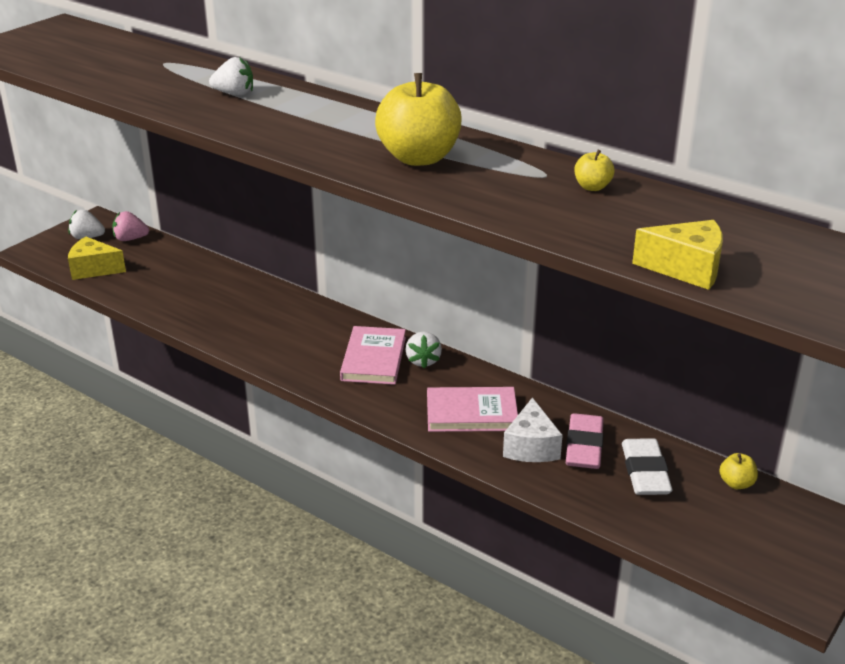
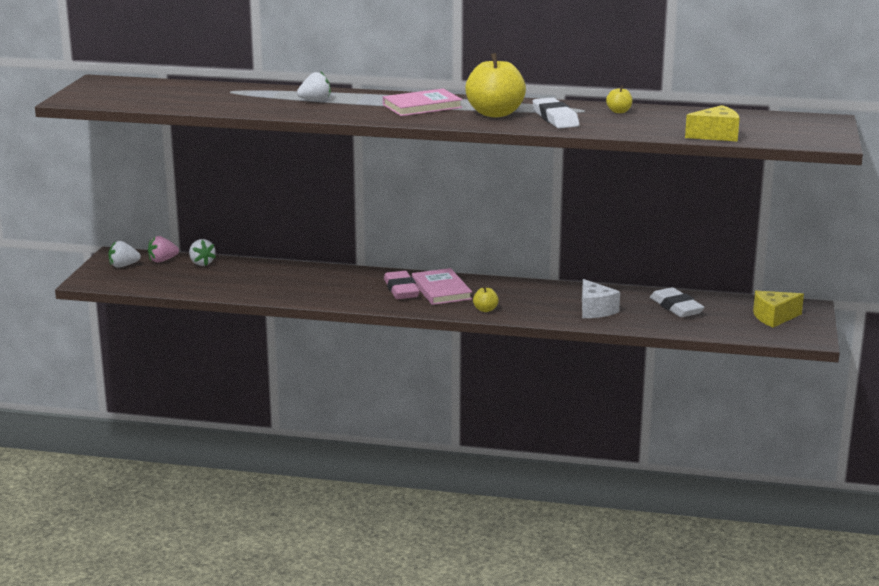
camera: 25 degrees left, 10 degrees down
yellow cheese [68,237,126,280] -> yellow cheese moved to [753,291,804,327]
white strawberry [405,331,442,369] -> white strawberry moved to [189,239,216,266]
pink book [427,387,518,432] -> pink book moved to [383,89,463,116]
pink eraser [566,413,604,469] -> pink eraser moved to [384,271,420,299]
yellow apple [720,453,758,489] -> yellow apple moved to [473,286,499,312]
none -> white eraser [533,97,580,129]

